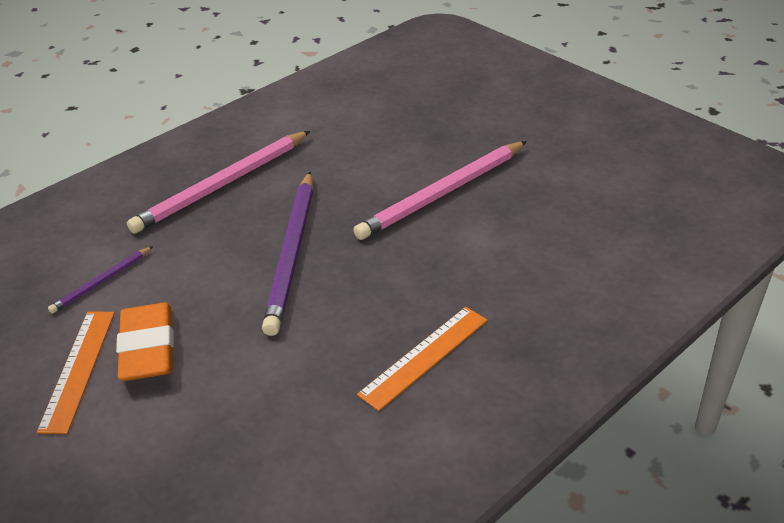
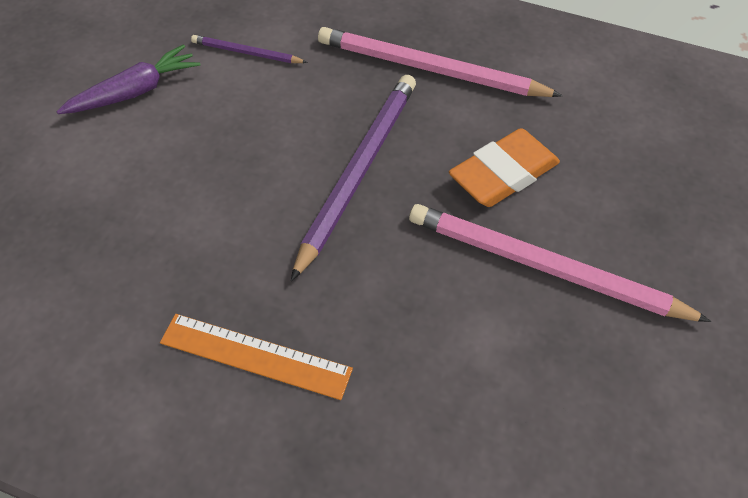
camera: 60 degrees right, 15 degrees up
orange ruler [37,312,115,434] -> purple carrot [56,45,200,114]
orange eraser [116,303,174,381] -> orange eraser moved to [449,128,560,207]
purple pencil [262,172,313,336] -> purple pencil turned 135 degrees clockwise [291,75,416,281]

